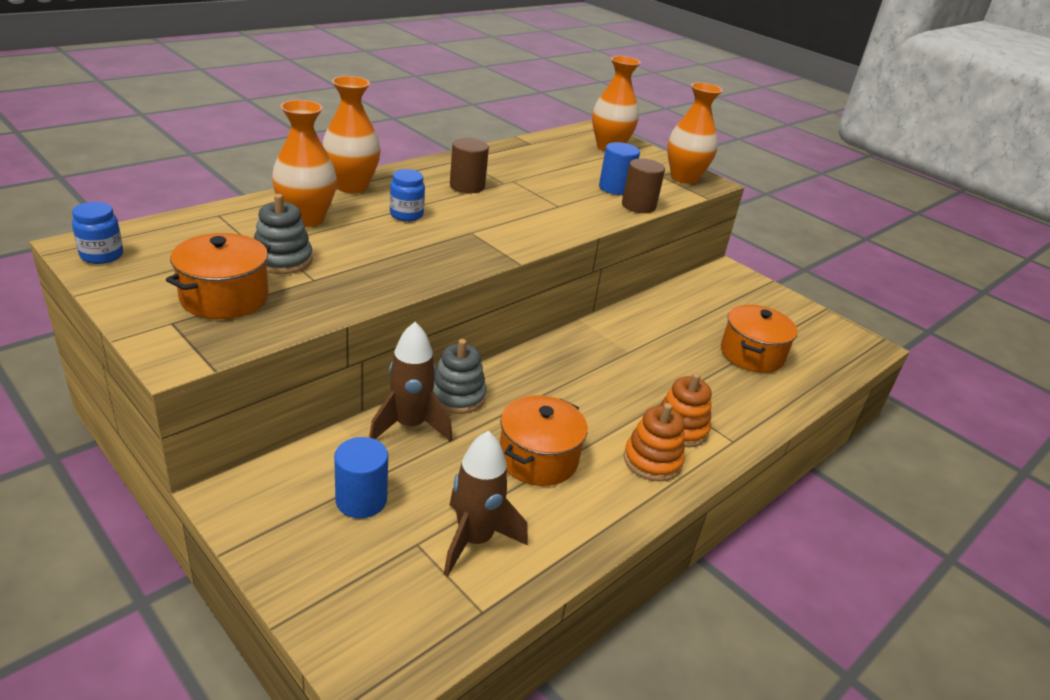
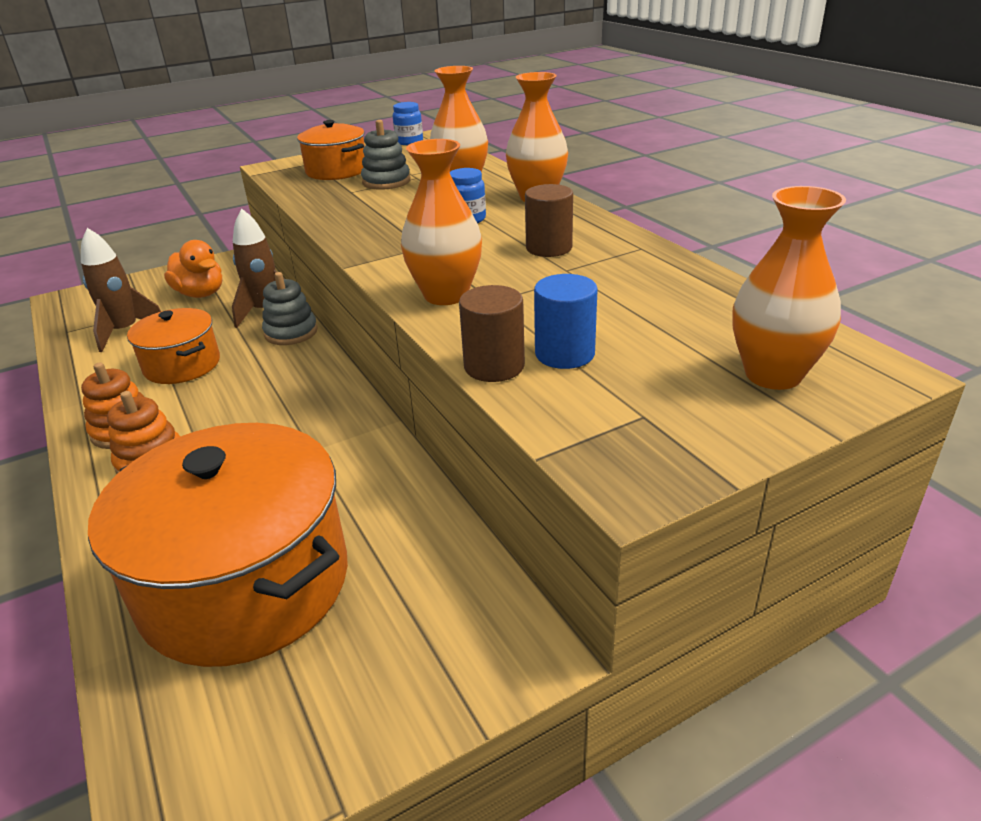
camera: 110 degrees right, 0 degrees up
blue cylinder [334,437,388,518] -> orange duck [164,240,222,298]
orange vase [667,82,723,184] -> orange vase moved to [401,139,482,305]
orange pot [721,304,798,373] -> orange pot [88,423,348,667], size x1.87

